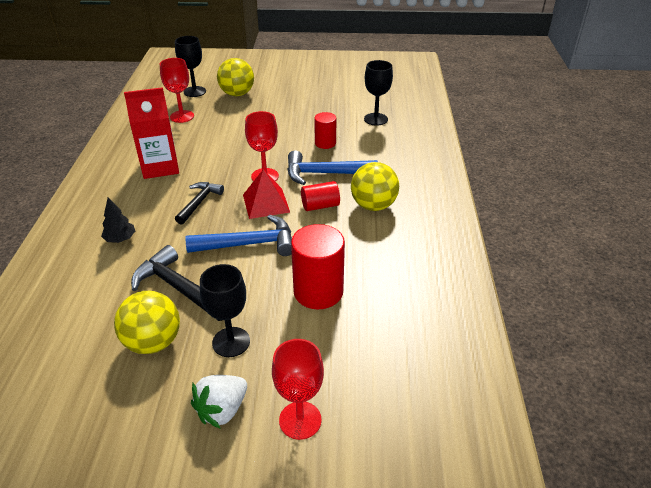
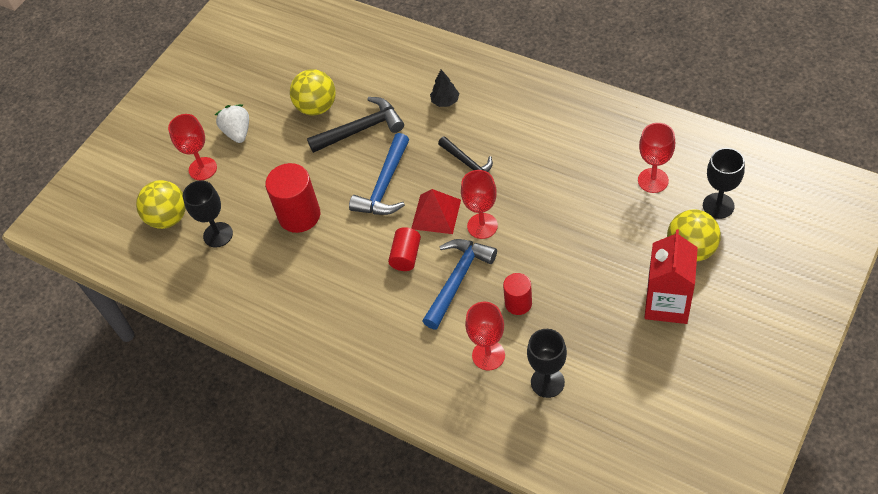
camera: 125 degrees right, 15 degrees up
red carton [124,87,179,179] -> red carton moved to [644,229,698,324]
black goblet [200,264,250,357] -> black goblet moved to [183,180,233,248]
yellow ball [351,162,399,211] -> yellow ball moved to [136,180,186,229]
none -> red goblet [465,302,505,370]

